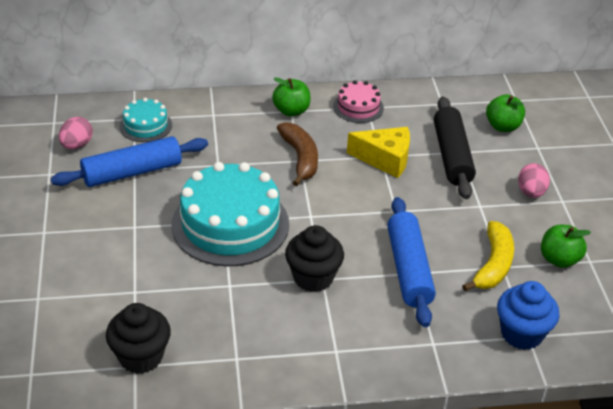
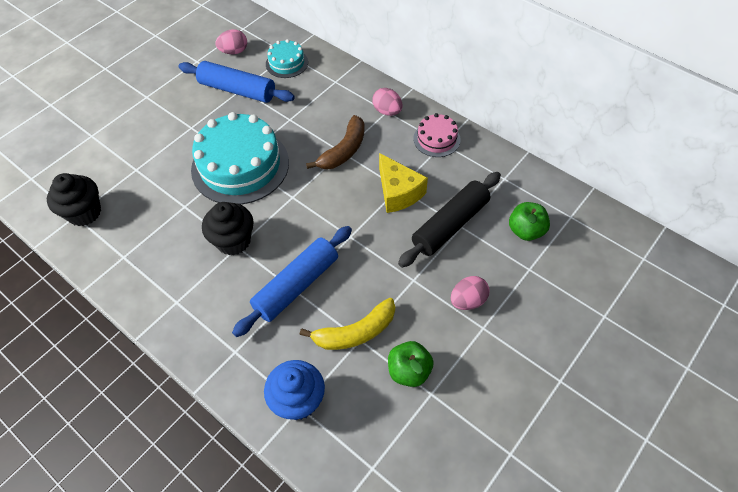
camera: 50 degrees right, 15 degrees up
green apple [272,77,310,116] -> pink egg [372,88,403,116]

